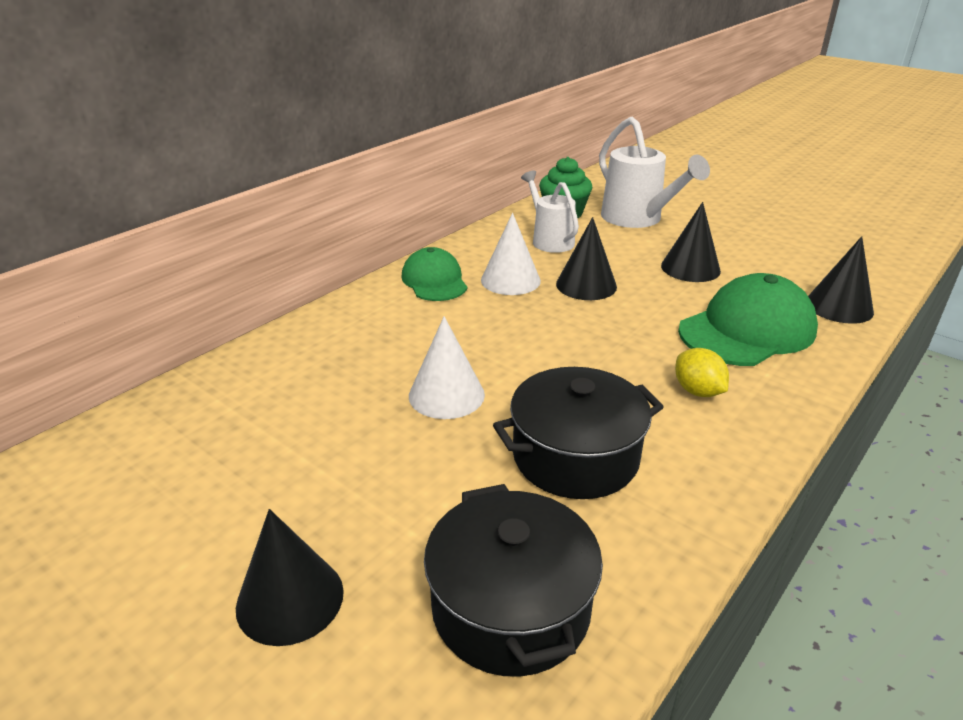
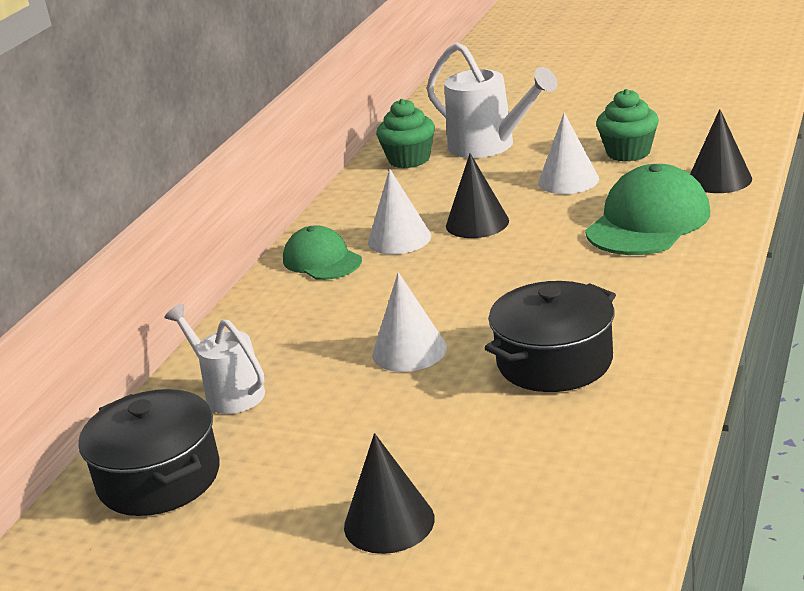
camera: 15 degrees left, 5 degrees down
black pot [424,484,603,677] -> black pot moved to [78,389,220,516]
white watering can [521,171,579,253] -> white watering can moved to [164,304,265,414]
black cone [661,202,721,282] -> white cone [538,113,599,194]
yellow lemon [675,348,729,397] -> none
none -> green cupcake [596,89,659,162]

